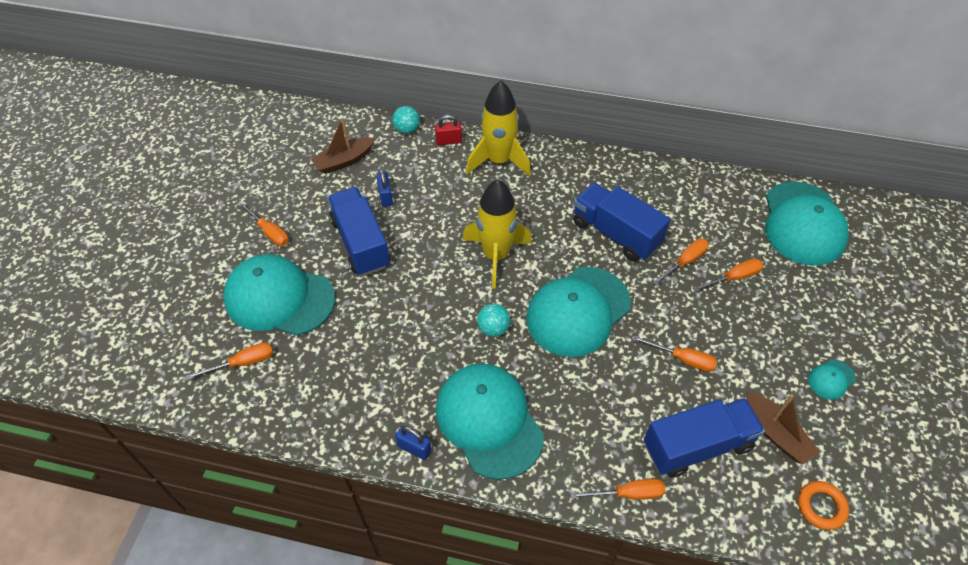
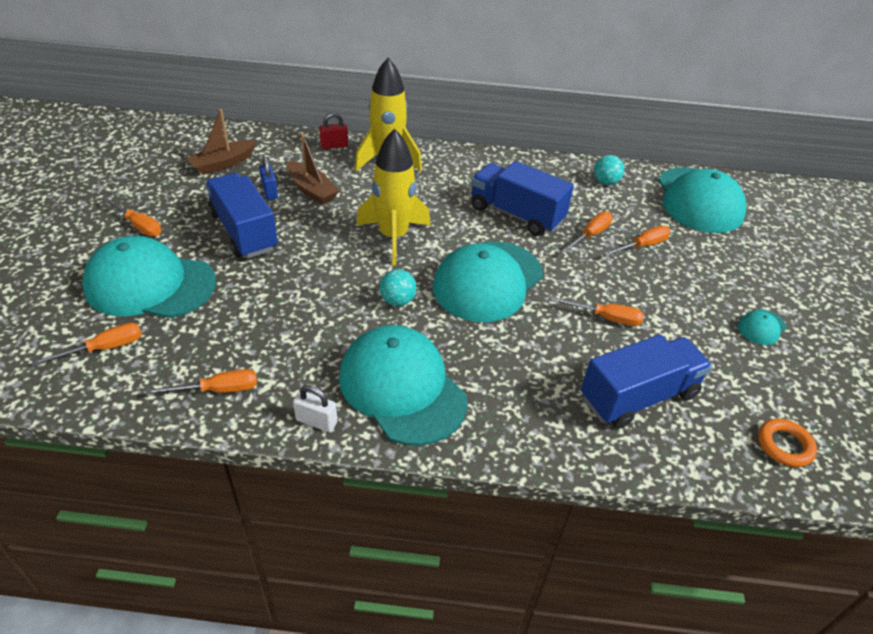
camera: 10 degrees left, 10 degrees down
turquoise ball [392,106,420,134] -> turquoise ball moved to [594,155,624,185]
blue padlock [395,426,432,460] -> white padlock [293,385,337,432]
orange screwdriver [570,479,666,500] -> orange screwdriver moved to [146,369,257,395]
brown boat [747,392,820,464] -> brown boat moved to [287,134,339,205]

